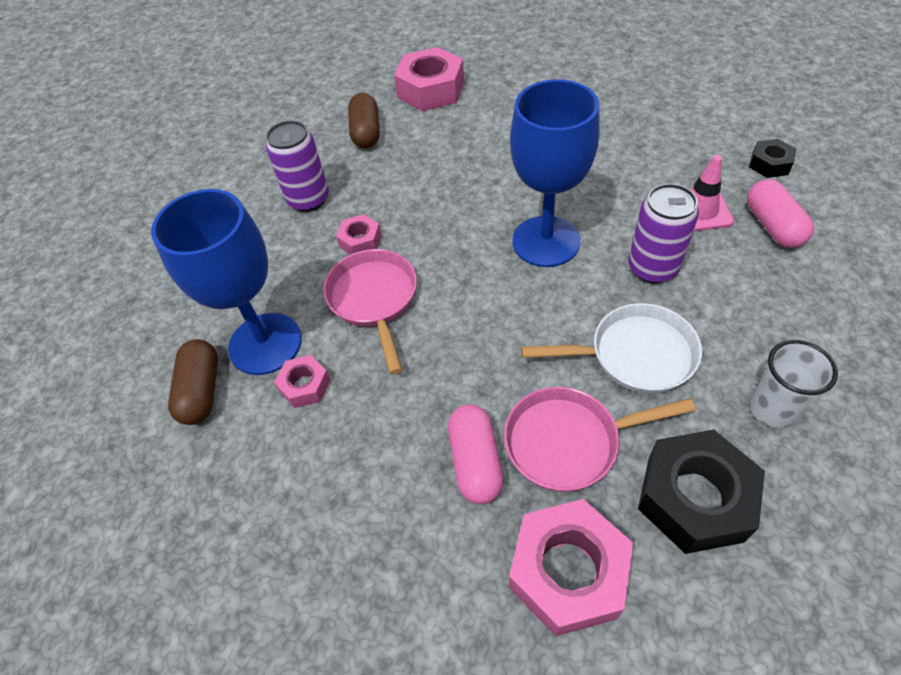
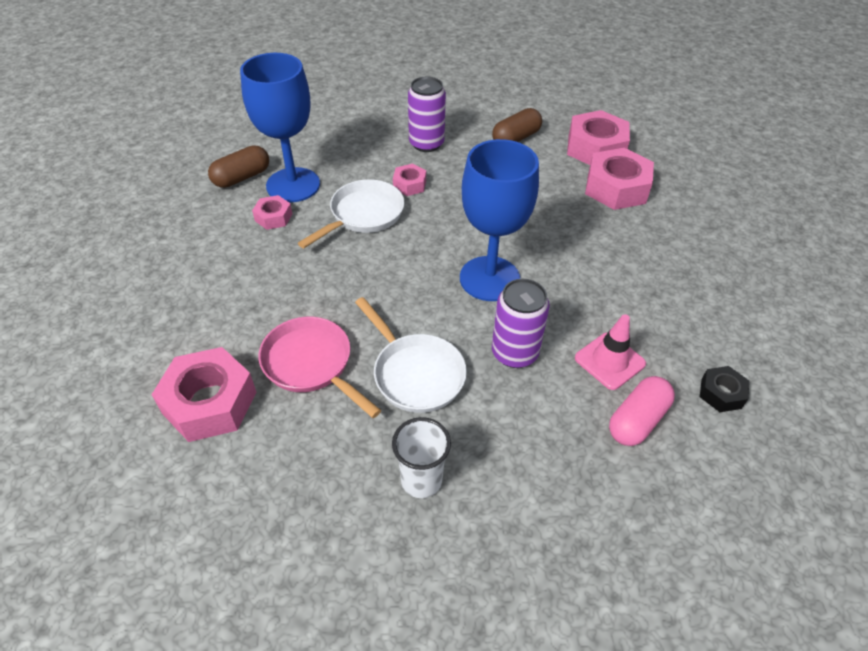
camera: 50 degrees right, 5 degrees down
pink pan [323,249,417,374] -> white pan [298,179,405,248]
pink capsule [448,404,504,504] -> none
black nut [638,429,765,554] -> none
none -> pink nut [585,148,654,210]

